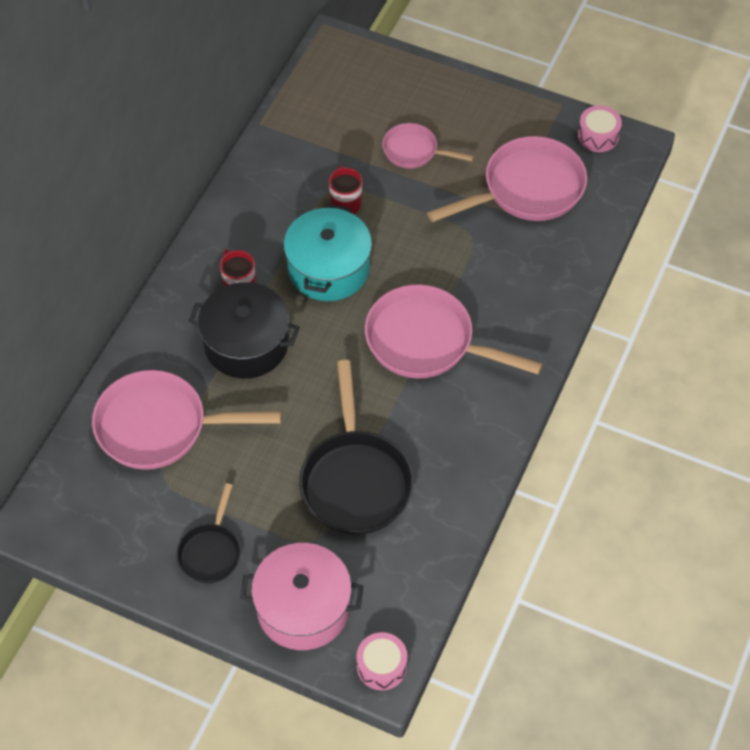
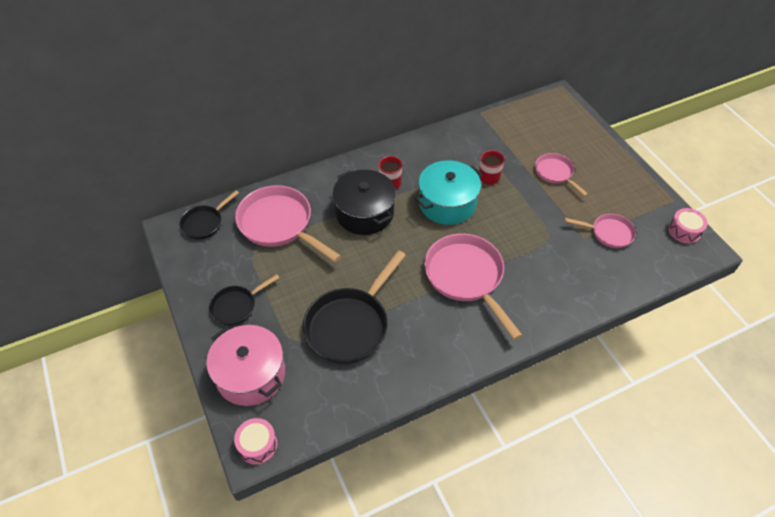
camera: 40 degrees right, 5 degrees down
pink pan [427,136,587,222] -> pink pan [564,214,636,248], size x0.55
none -> black pan [179,190,239,240]

